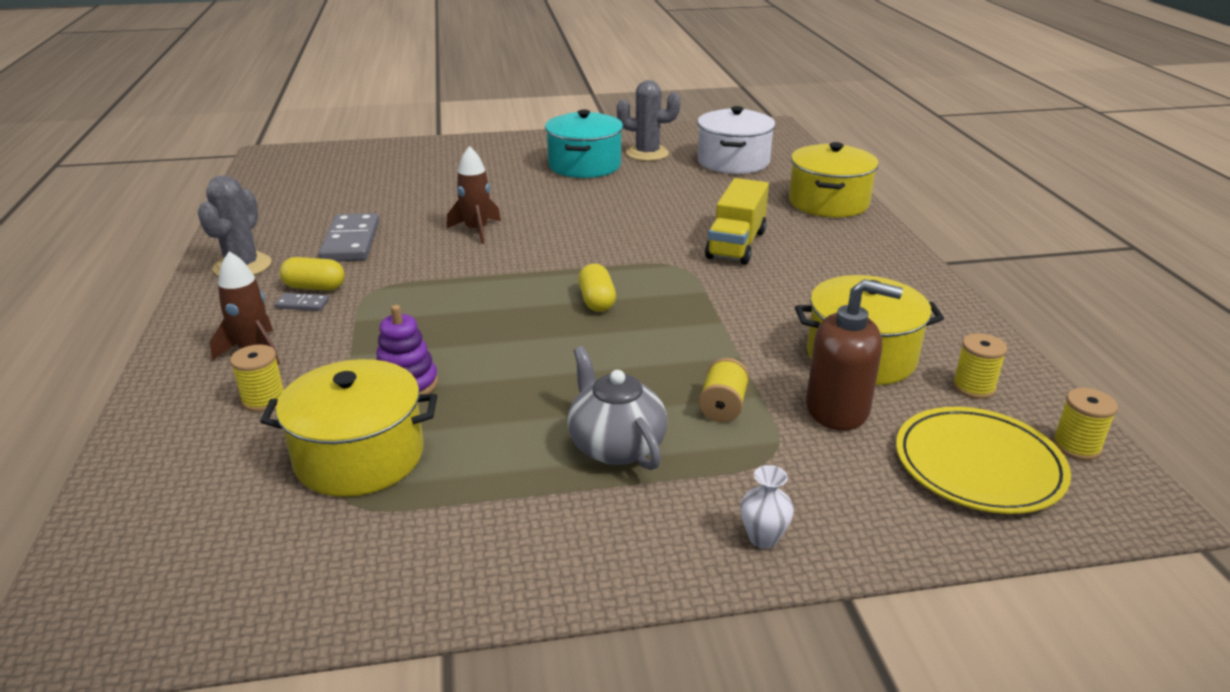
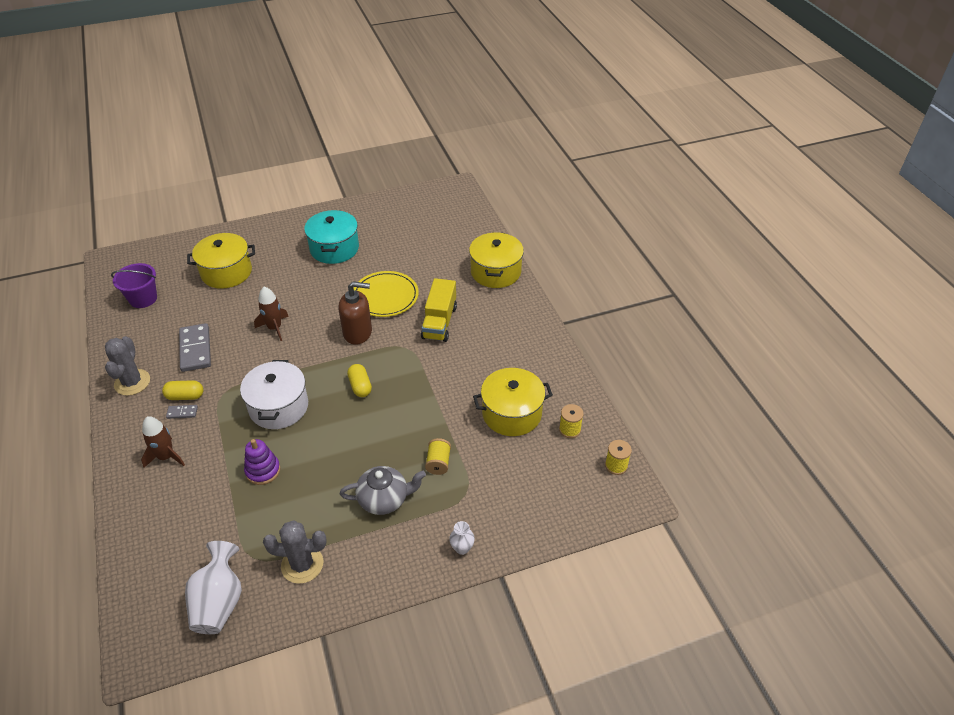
camera: 10 degrees left, 15 degrees up
yellow spool [230,345,284,412] -> none
yellow pot [260,359,437,497] -> yellow pot moved to [187,233,255,289]
grey teapot [567,346,667,470] -> grey teapot turned 120 degrees clockwise [340,466,426,515]
grey cactus [617,80,681,161] -> grey cactus moved to [263,520,327,584]
white pot [697,106,776,174] -> white pot moved to [240,360,308,429]
brown soap dispenser [806,279,903,430] -> brown soap dispenser moved to [338,282,372,345]
yellow plate [896,407,1071,514] -> yellow plate moved to [353,271,419,317]
none -> purple bucket [111,263,157,308]
none -> white vase [185,541,242,634]

